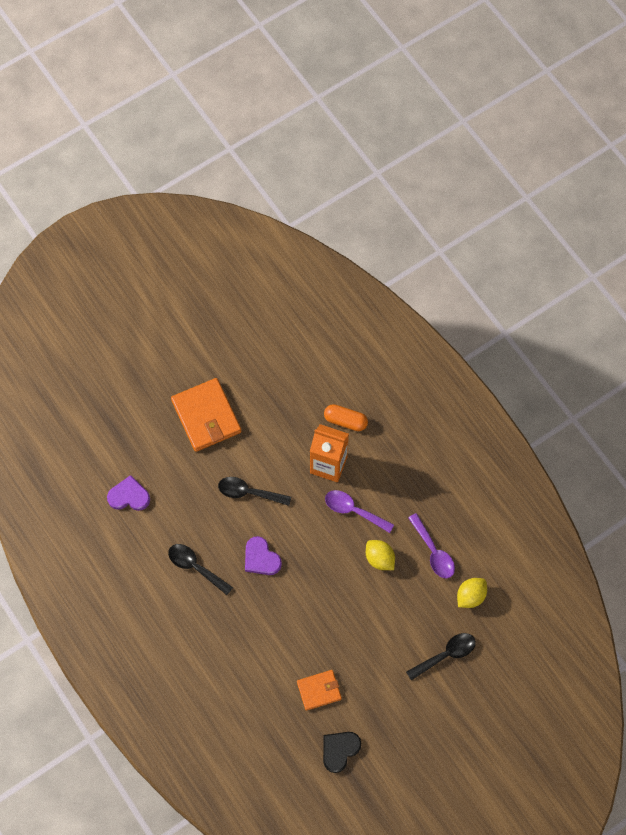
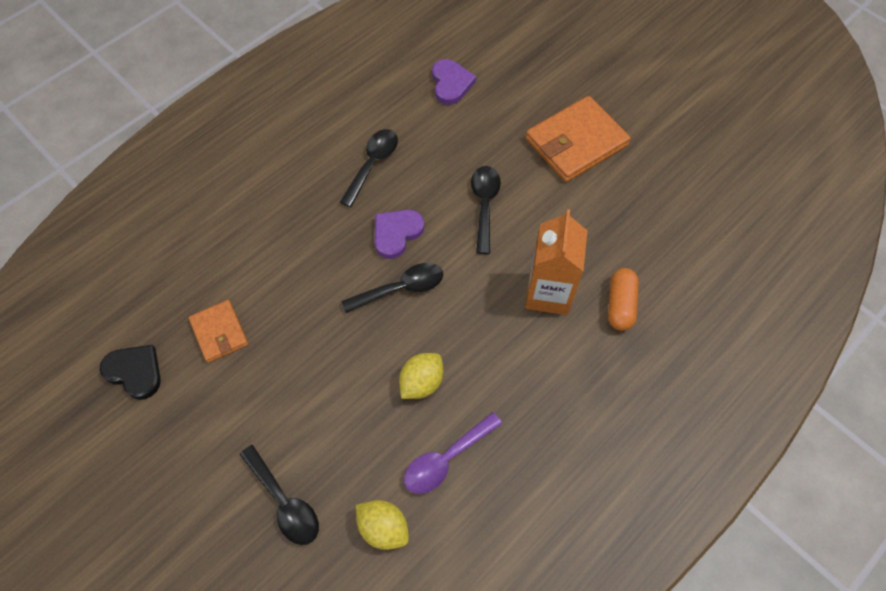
camera: 80 degrees right, 5 degrees down
purple spoon [325,490,394,533] -> none
none -> black spoon [341,263,443,313]

